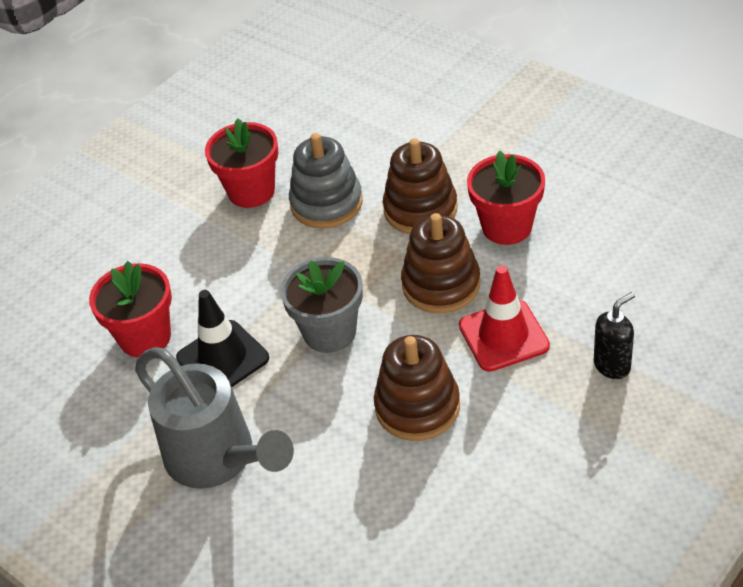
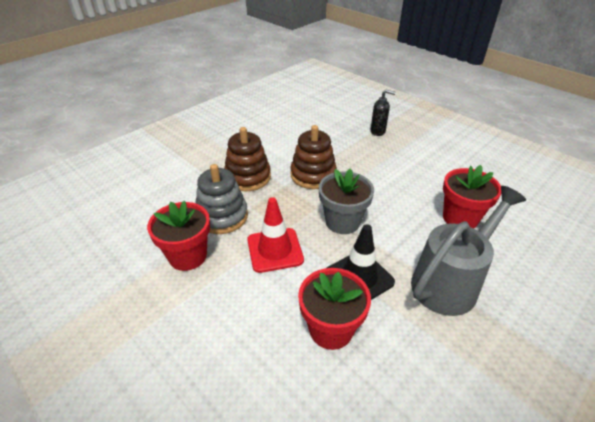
camera: 90 degrees left, 5 degrees down
brown stacking toy [374,335,460,441] -> none
red traffic cone [459,265,550,372] -> red traffic cone moved to [247,197,304,273]
red flower pot [467,150,545,245] -> red flower pot moved to [443,165,501,229]
black soap dispenser [594,292,635,379] -> black soap dispenser turned 135 degrees clockwise [371,90,396,136]

